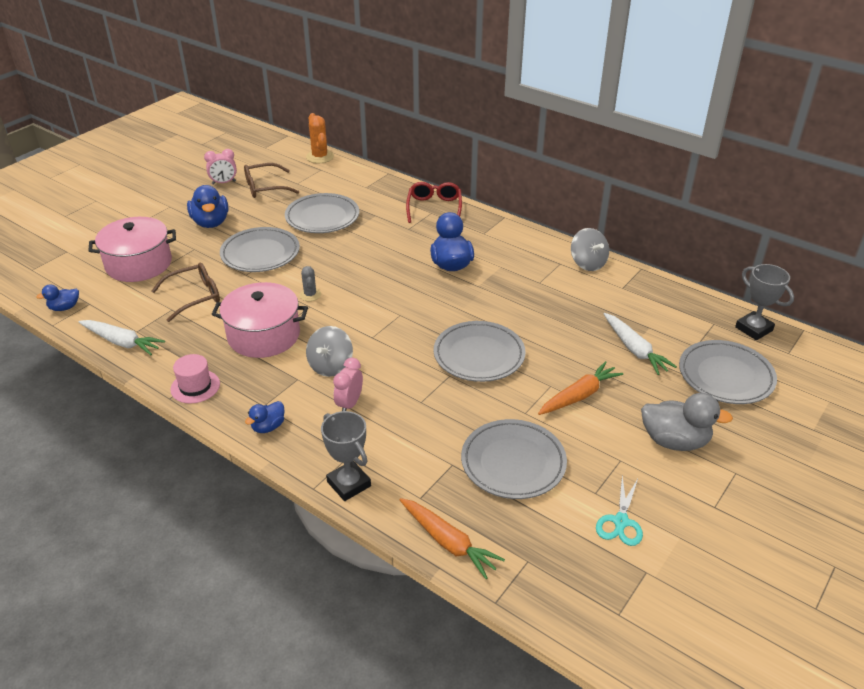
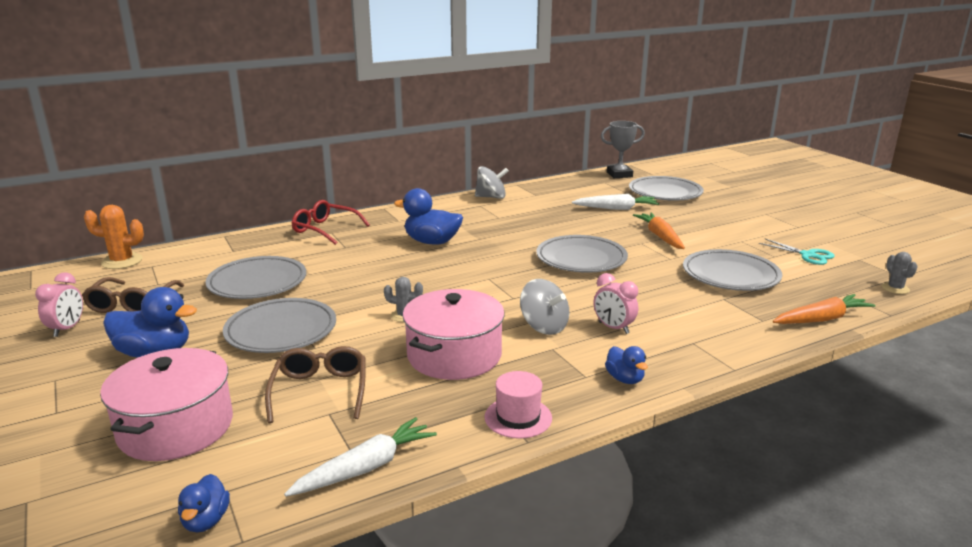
camera: 65 degrees left, 15 degrees down
grey trophy [321,411,371,501] -> none
grey duck [641,393,733,451] -> none
none -> grey cactus [882,252,918,294]

